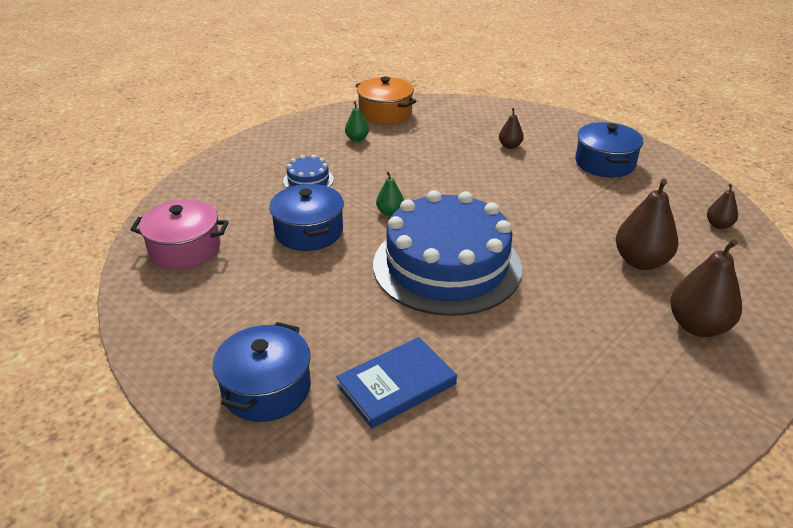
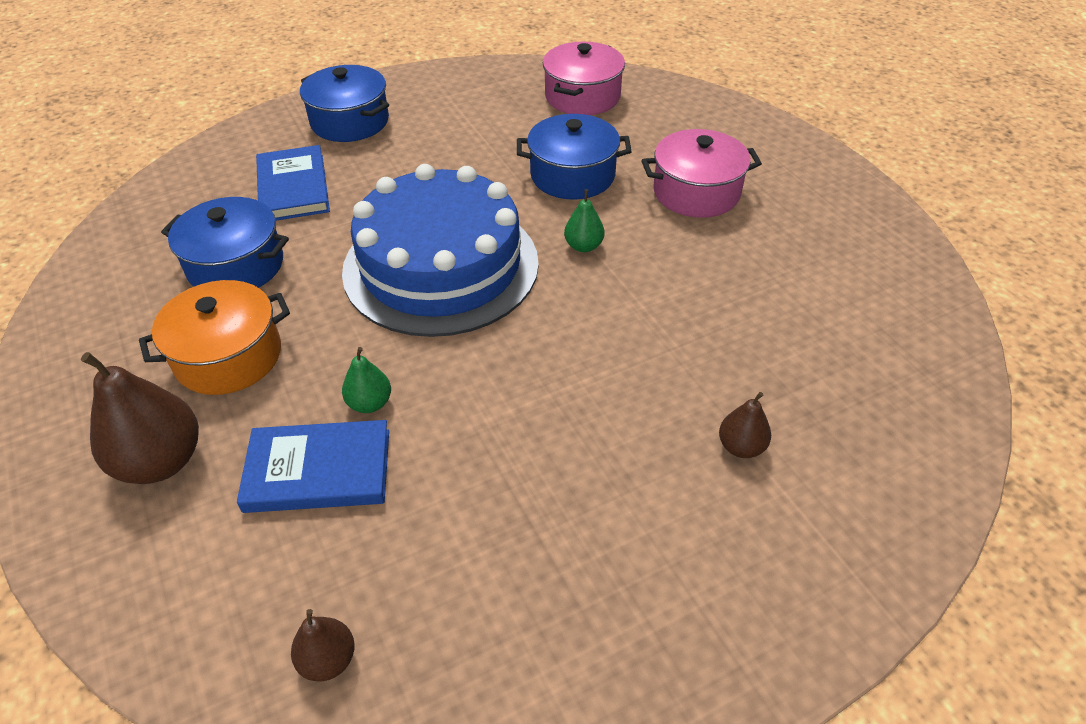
camera: 110 degrees right, 10 degrees up
blue cake [283,155,334,187] -> pink pot [641,129,762,218]
green pear [345,101,369,142] -> green pear moved to [342,347,391,413]
orange pot [355,77,417,124] -> orange pot moved to [139,280,290,395]
blue pot [575,122,643,178] -> blue pot moved to [161,197,289,288]
brown pear [616,179,679,270] -> blue book [237,420,389,513]

